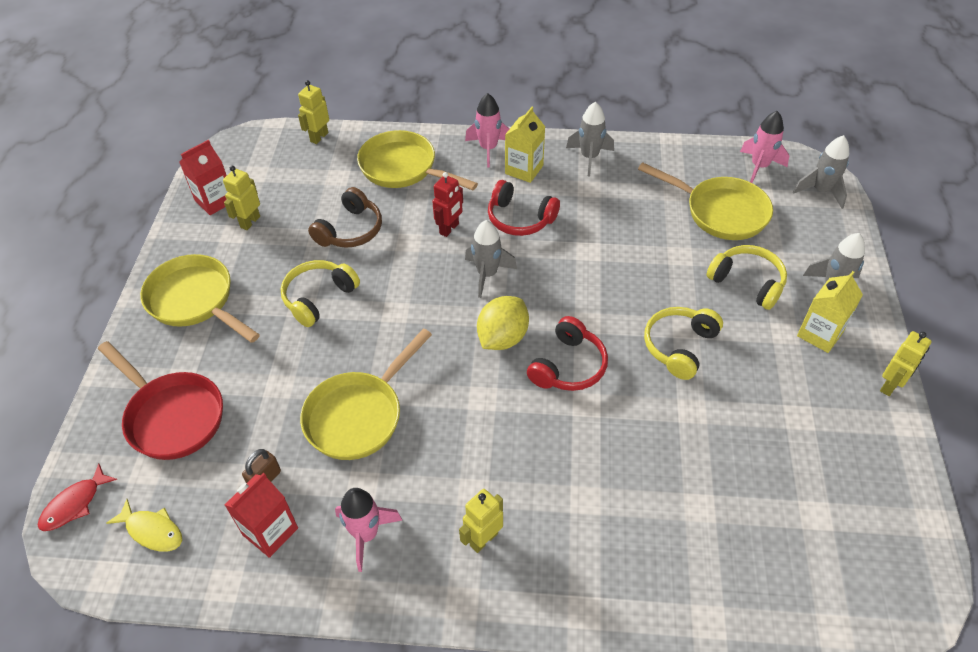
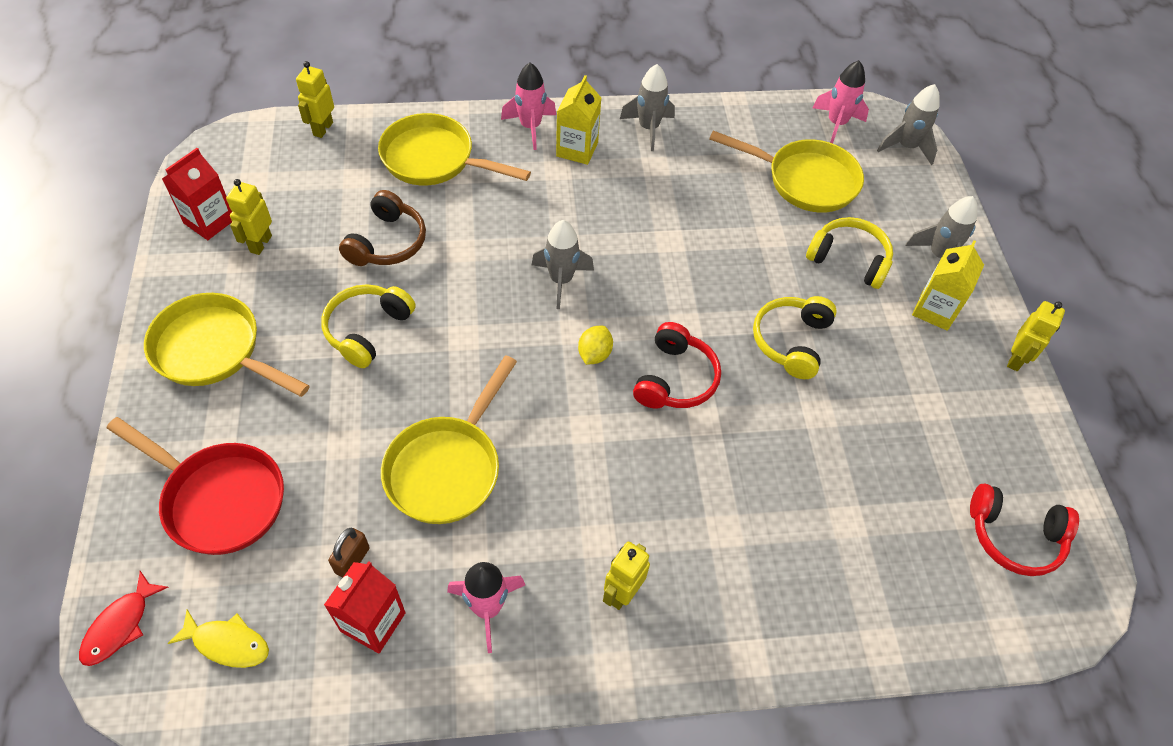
camera: 15 degrees left, 5 degrees up
red robot [432,172,463,237] -> none
yellow lemon [477,296,529,350] -> yellow lemon [578,326,613,365], size x0.60
red headphones [488,180,560,236] -> red headphones moved to [970,484,1079,576]

